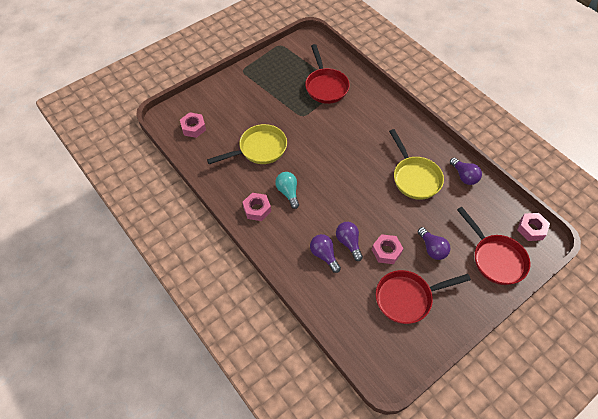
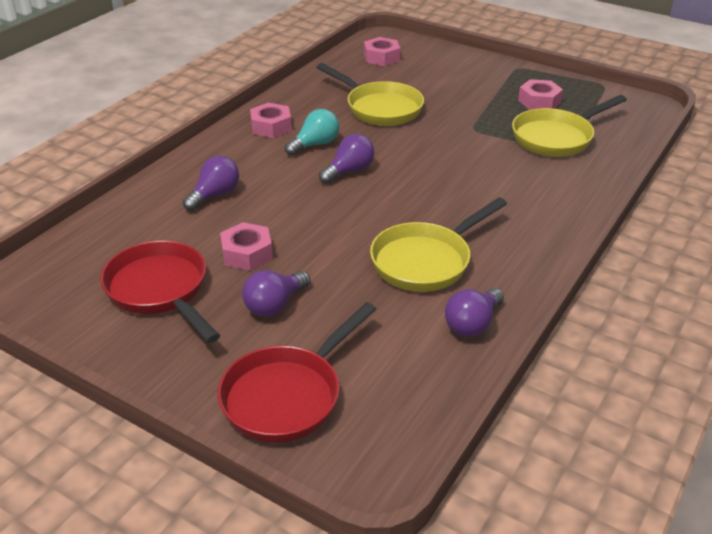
camera: 70 degrees right, 20 degrees down
red pan [305,44,350,104] -> yellow pan [512,95,627,157]
purple light bulb [336,222,363,261] -> purple light bulb moved to [319,134,374,184]
pink nut [517,213,550,241] -> pink nut moved to [518,79,563,110]

